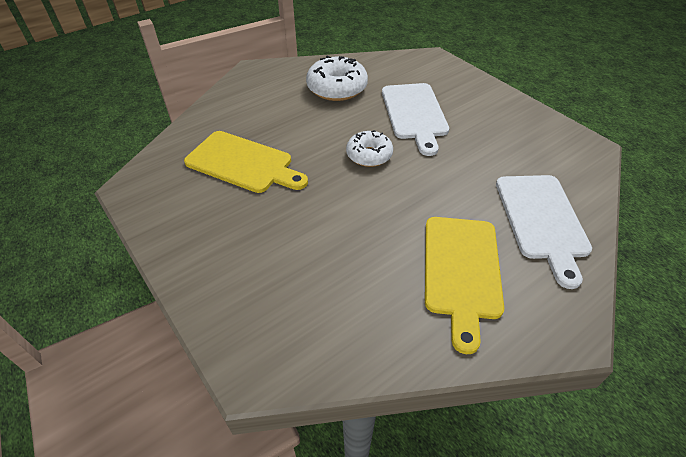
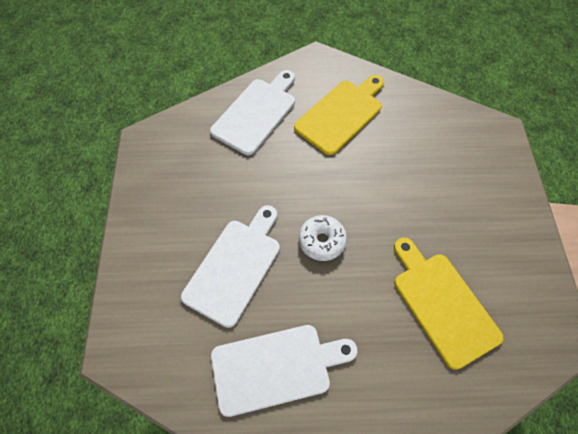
camera: 145 degrees left, 15 degrees up
white donut [306,55,368,101] -> white cutting board [211,325,357,417]

